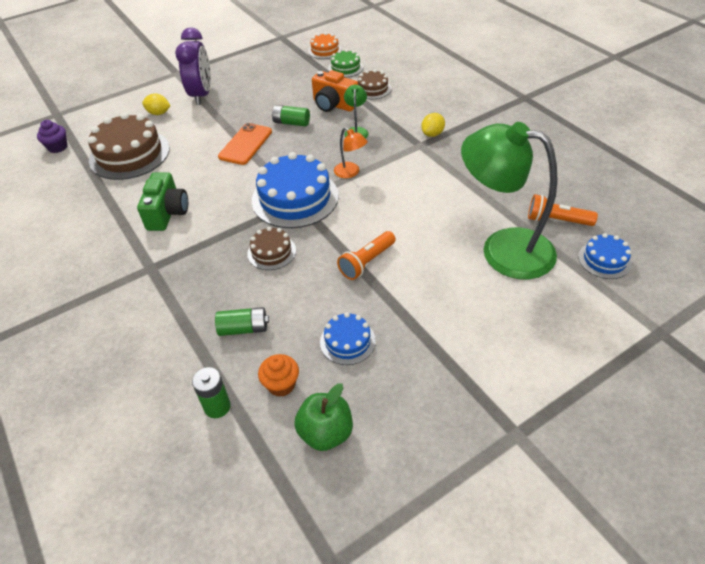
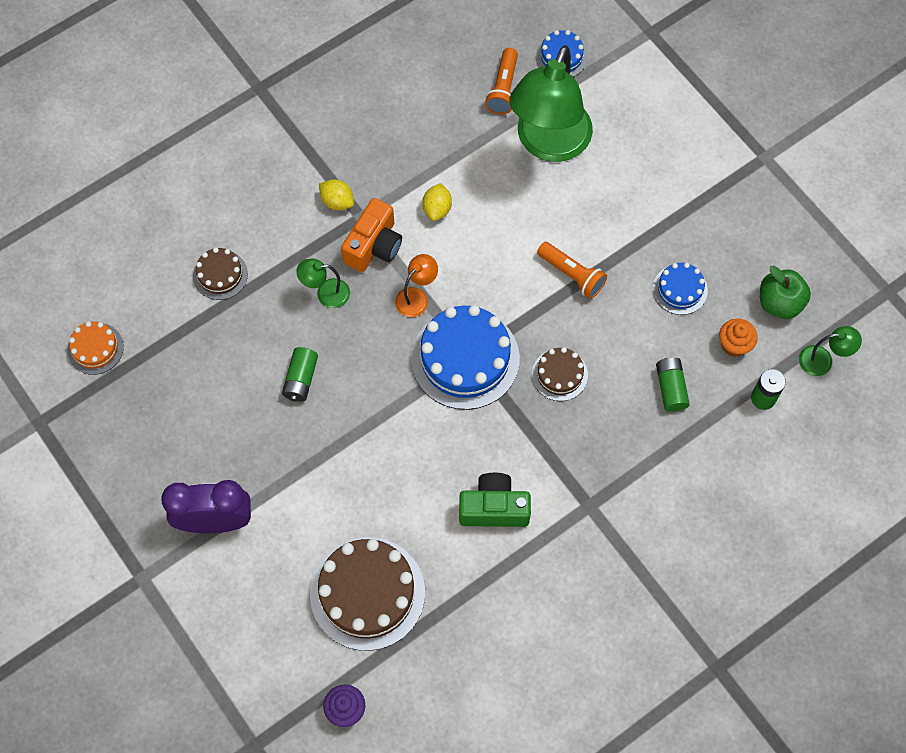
camera: 95 degrees left, 20 degrees up
yellow lemon [142,93,171,115] -> yellow lemon moved to [422,183,452,221]
orange phone [218,123,272,165] -> none
orange camera [312,70,358,112] -> orange camera moved to [341,198,402,272]
green cake [328,49,363,77] -> none
none -> green lamp [799,326,862,376]

